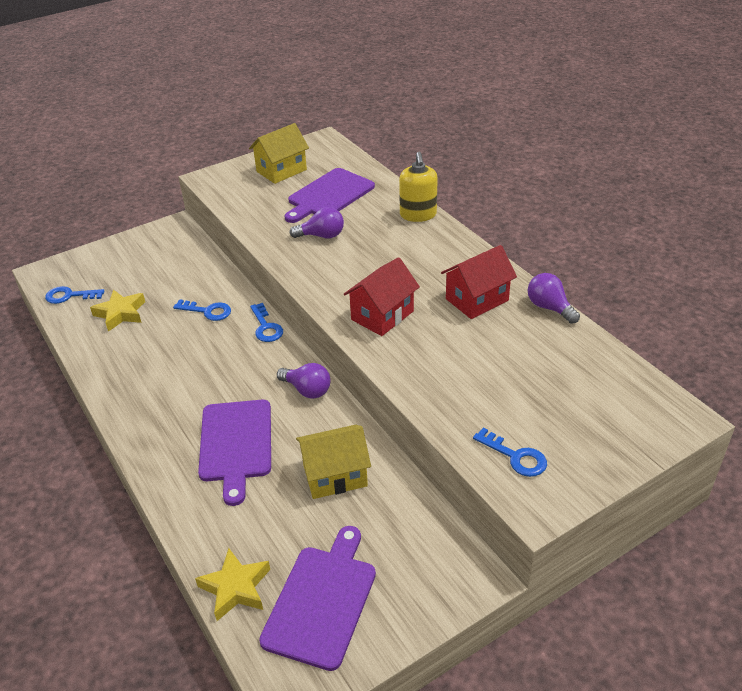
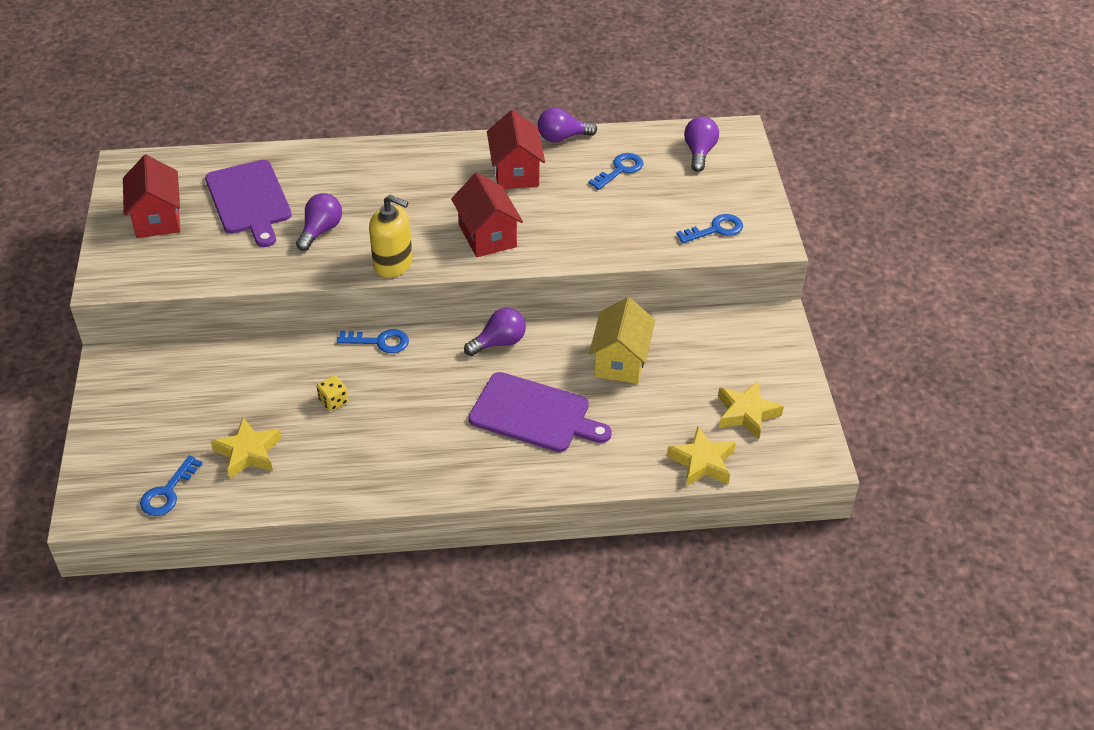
camera: 65 degrees left, 5 degrees up
blue key [173,299,231,321] -> blue key moved to [589,153,643,190]
yellow house [249,123,309,184] -> red house [123,155,180,238]
purple cutting board [259,526,376,671] -> yellow star [718,381,784,439]
yellow soap dispenser [399,152,438,222] -> yellow soap dispenser moved to [369,195,413,278]
none -> yellow dice [317,375,349,411]
none -> purple light bulb [684,116,719,172]

